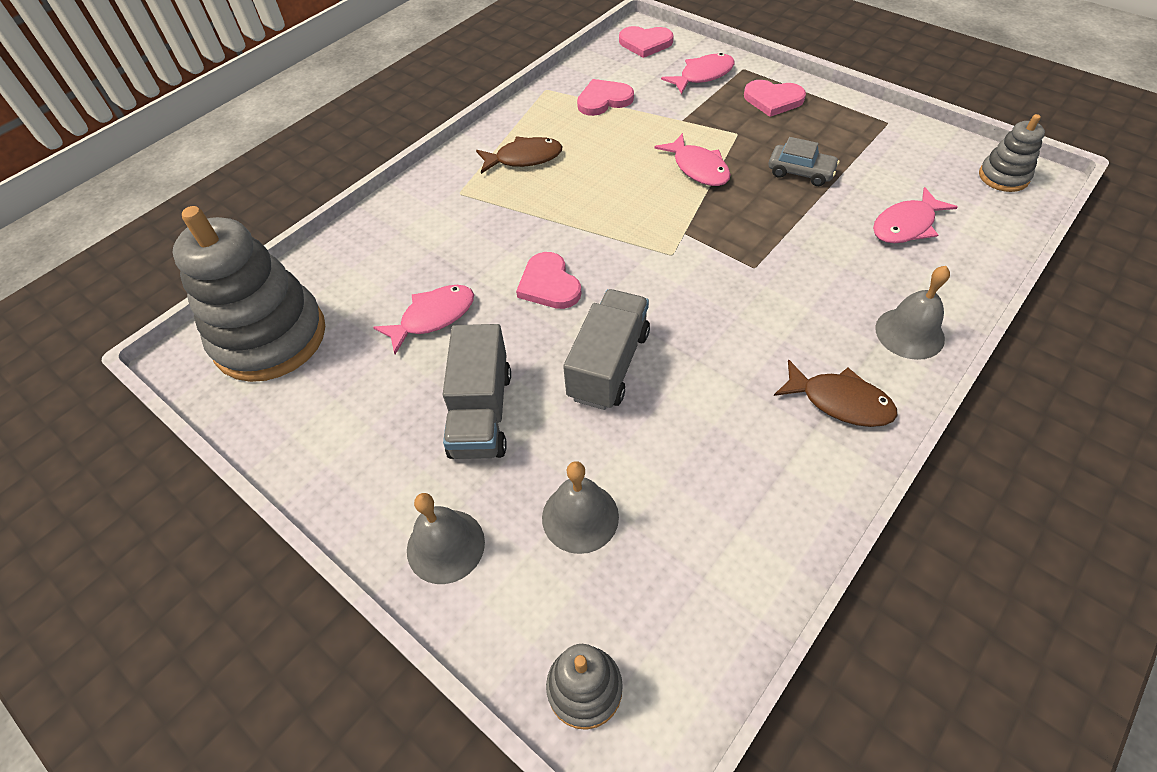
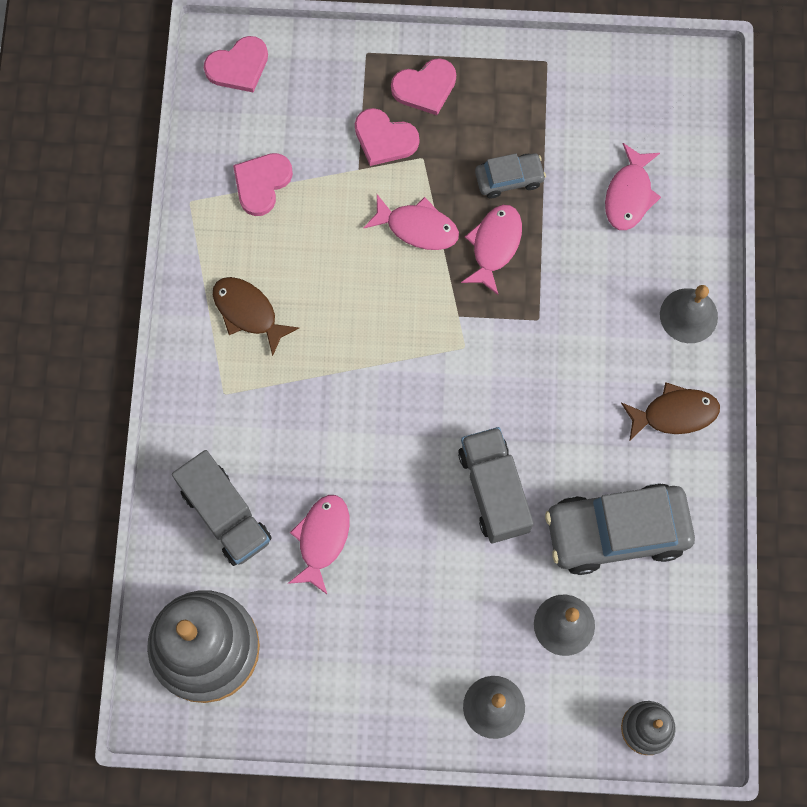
camera: 40 degrees left, 20 degrees up
grey truck [443,324,511,459] -> grey truck moved to [172,450,272,566]
brown fish [476,136,562,174] -> brown fish turned 90 degrees counterclockwise [213,277,299,356]
pink heart [516,252,581,309] -> pink heart moved to [355,108,419,166]
pink fish [661,53,735,94] -> pink fish moved to [461,205,522,295]
grey stacking toy [979,114,1045,192] -> none
none -> grey car [545,483,695,575]

